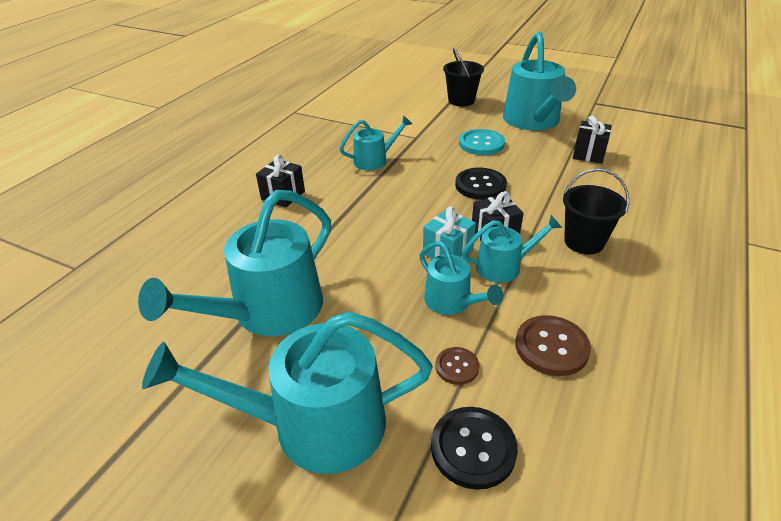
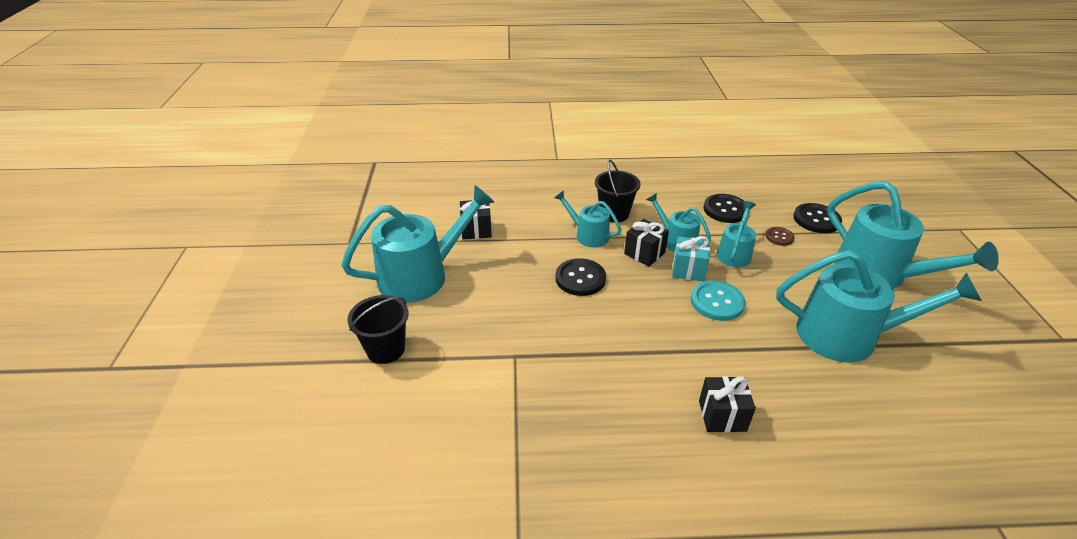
camera: 120 degrees left, 0 degrees up
turquoise watering can [339,115,412,170] -> turquoise watering can moved to [554,190,621,247]
turquoise button [459,129,505,155] -> turquoise button moved to [691,280,745,321]
brown button [515,315,591,376] -> black button [703,194,745,223]

